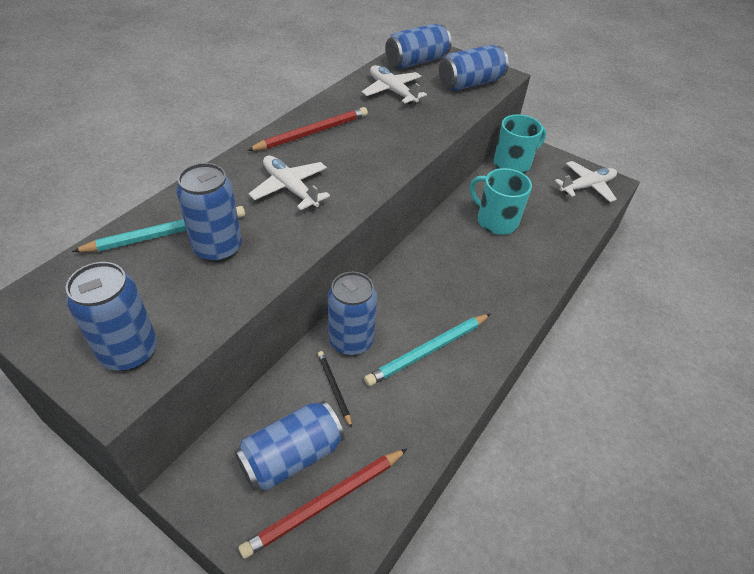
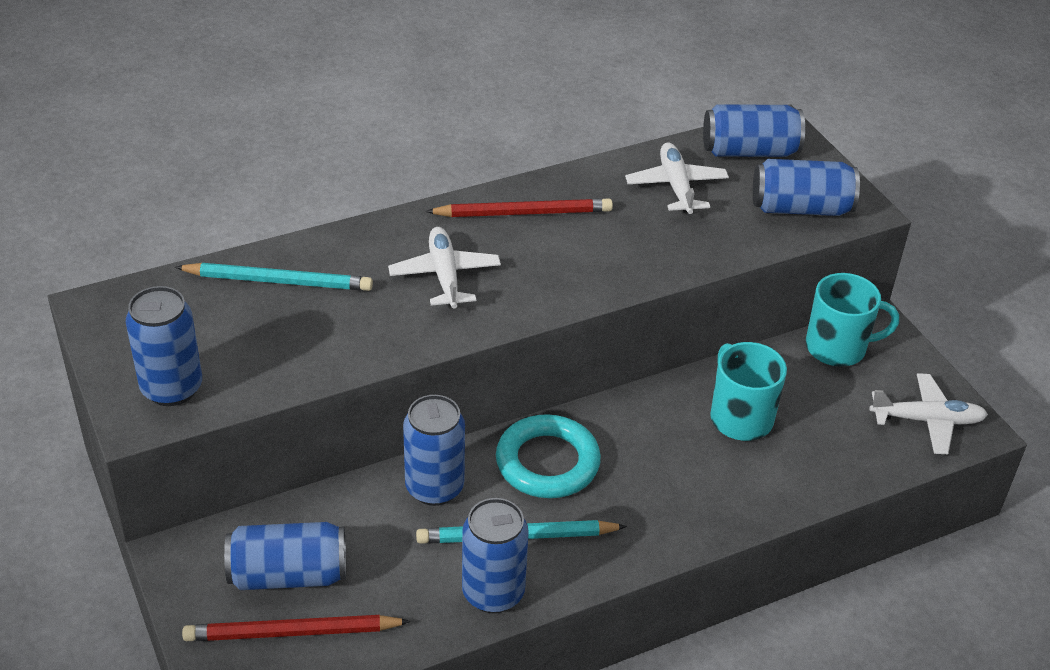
camera: 30 degrees right, 5 degrees down
blue can [176,163,242,263] -> blue can moved to [462,498,529,613]
black pencil [318,351,352,428] -> none
none -> turquoise ring [496,414,601,498]

